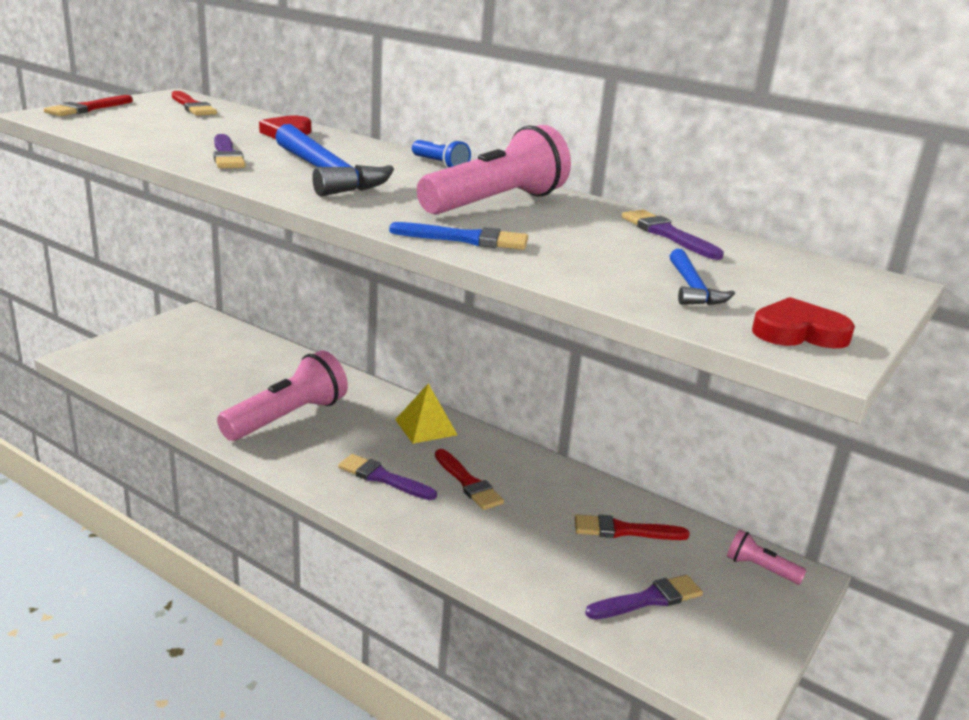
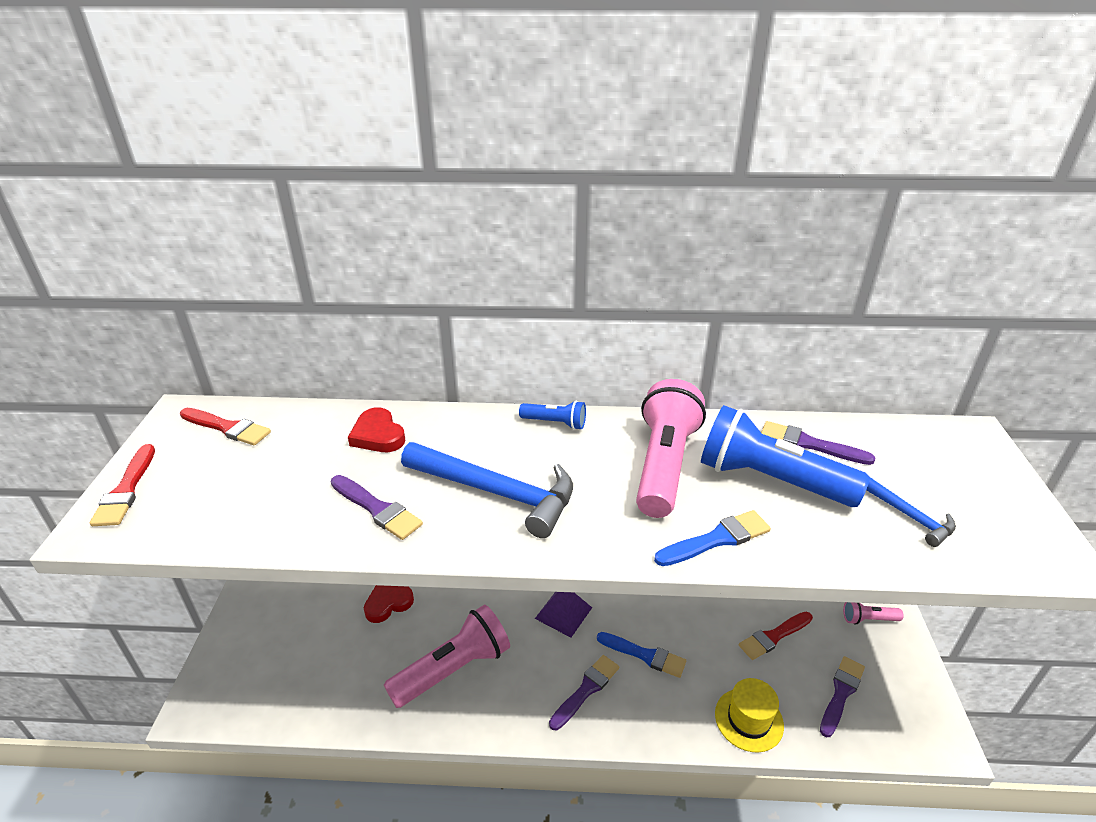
camera: 30 degrees left, 10 degrees up
pink flashlight [217,350,348,441] -> pink flashlight turned 45 degrees clockwise [384,605,510,708]
purple brush [338,454,437,500] -> purple brush turned 135 degrees clockwise [549,655,619,730]
yellow pyramid [395,383,457,444] -> purple pyramid [535,592,592,638]
red brush [435,449,504,510] -> blue brush [597,632,686,678]
red heart [752,297,855,348] -> red heart moved to [364,585,414,623]
none -> blue flashlight [701,405,870,507]
none -> yellow hat [715,678,784,752]

